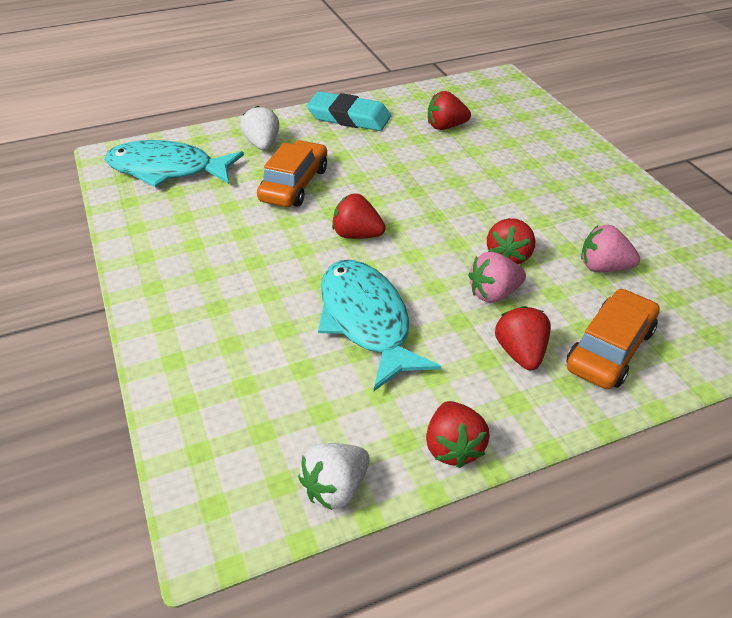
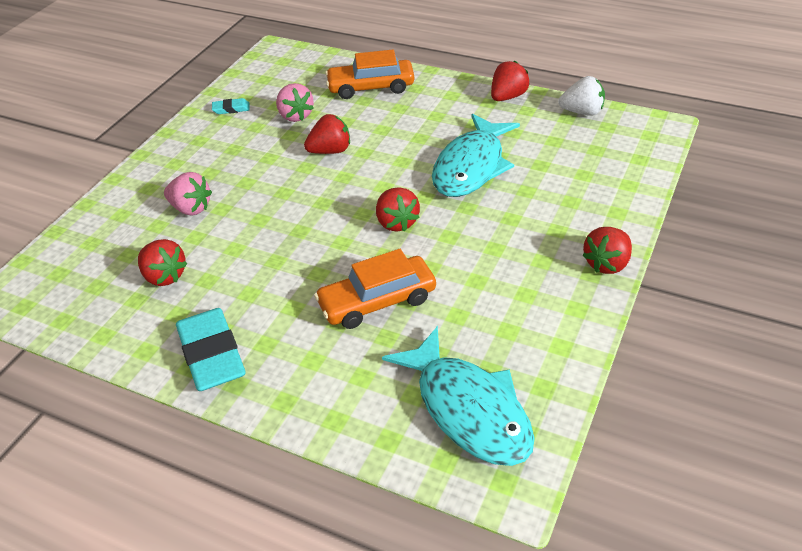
camera: 130 degrees left, 0 degrees up
white strawberry [240,106,279,150] -> none
pink strawberry [468,252,526,303] -> pink strawberry moved to [164,172,212,216]
red strawberry [495,306,551,370] -> red strawberry moved to [582,227,632,274]
none -> turquoise eraser [212,98,250,114]

